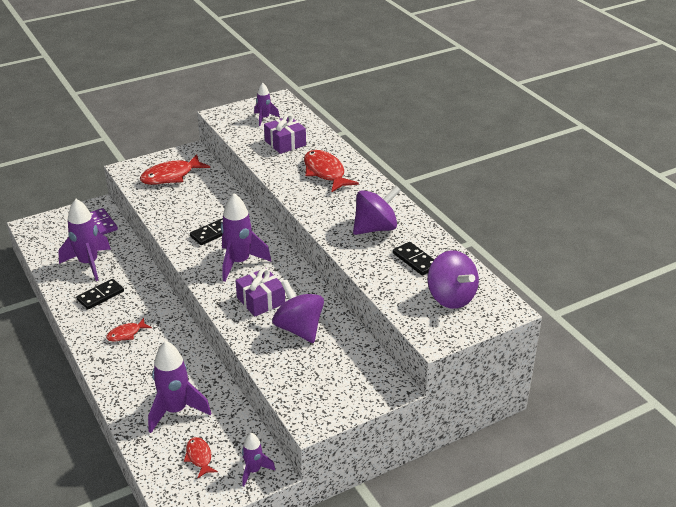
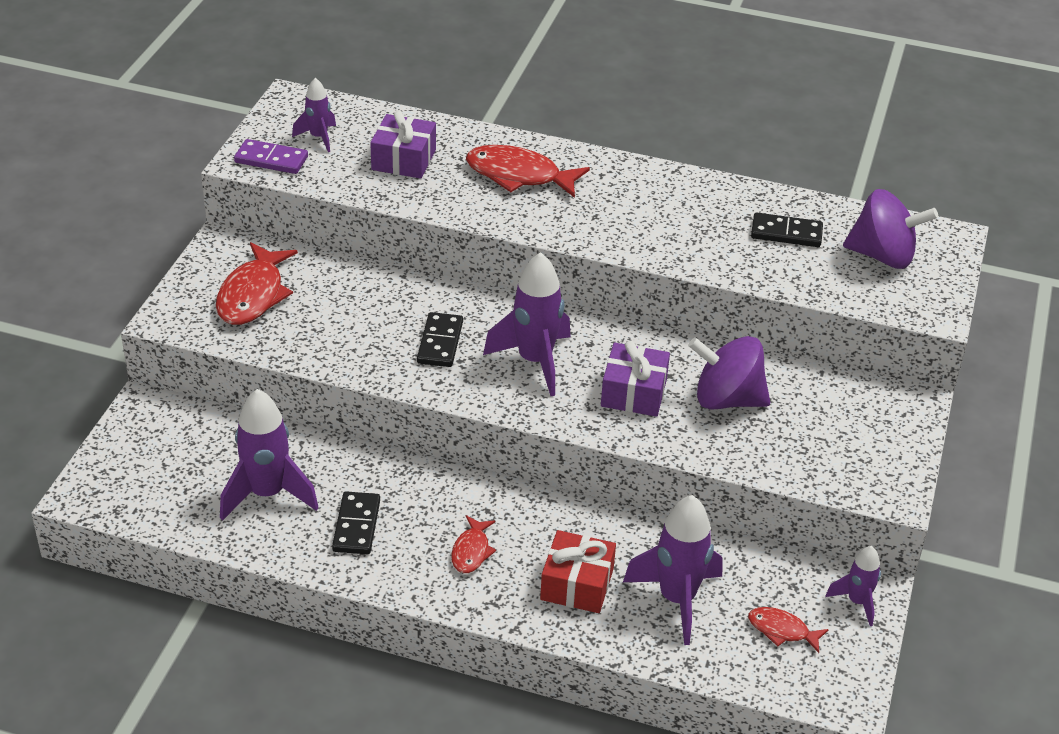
camera: 45 degrees left, 5 degrees up
purple domino [90,208,118,235] -> purple domino moved to [234,139,308,174]
purple spinning top [353,186,401,235] -> none
none -> red gift [540,530,616,613]

